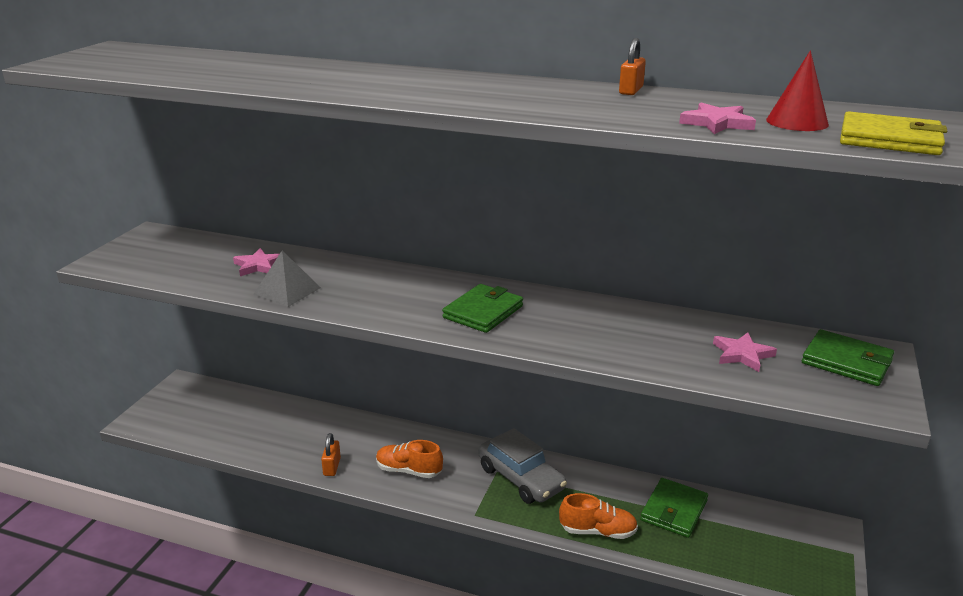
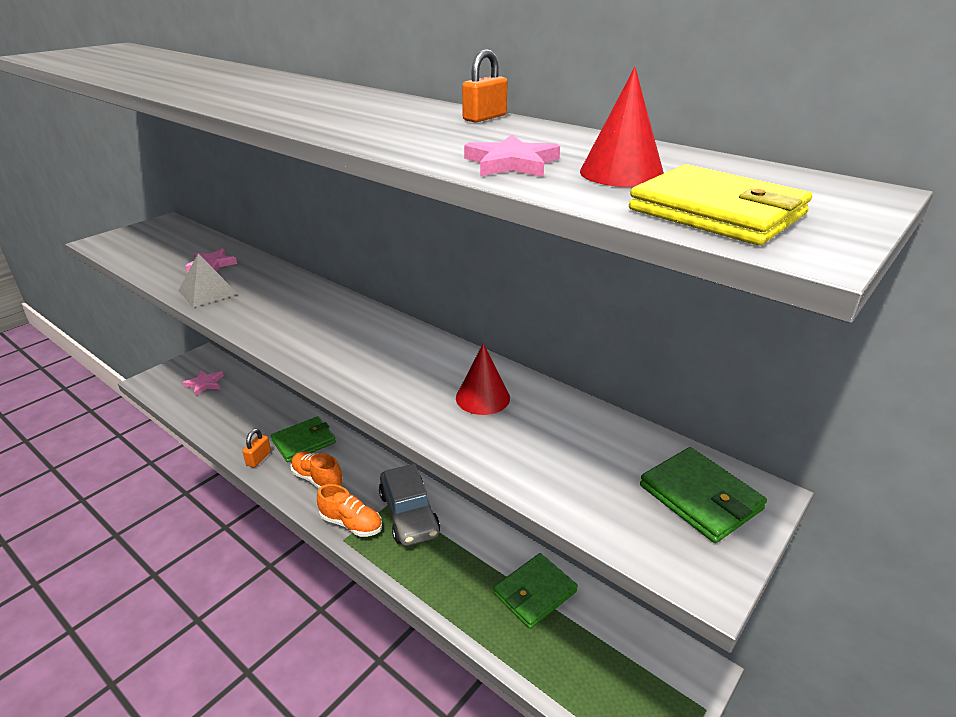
camera: 20 degrees right, 5 degrees up
green wallet [442,284,523,333] -> green wallet moved to [271,416,336,463]
orange shoe [559,493,638,539] -> orange shoe moved to [317,484,382,537]
pink star [713,332,777,372] -> pink star moved to [183,370,224,396]
none -> red cone [456,343,510,415]

